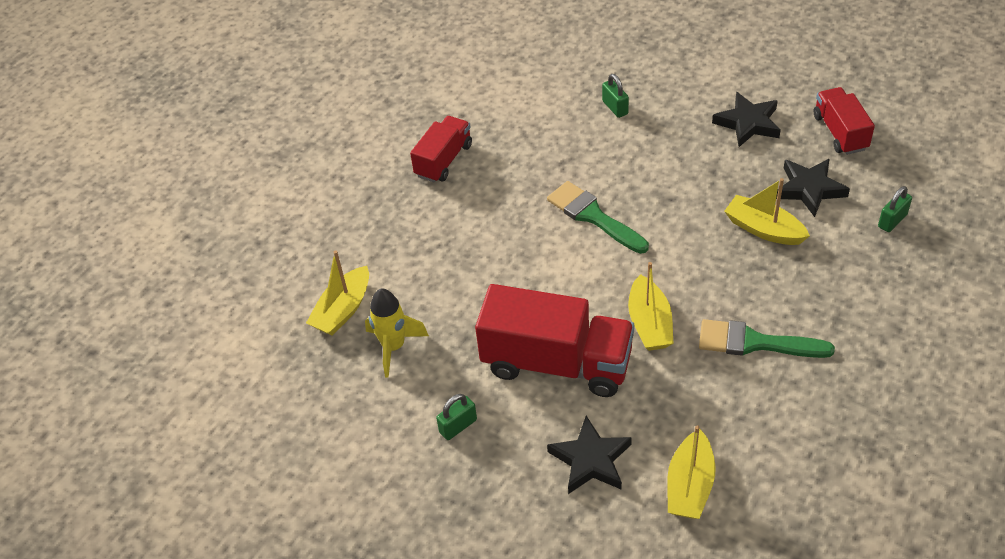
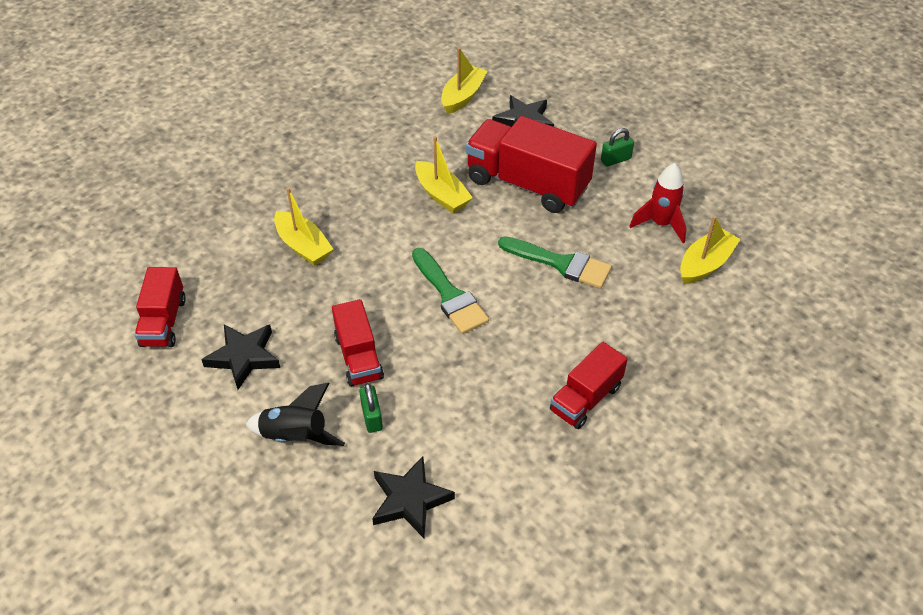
camera: 170 degrees left, 0 degrees up
yellow rocket [365,288,429,378] -> red rocket [629,163,686,243]
yellow boat [628,262,674,351] -> yellow boat turned 135 degrees clockwise [415,136,473,213]
green brush [699,319,835,358] -> green brush moved to [498,236,612,289]
black star [776,159,850,217] -> black star moved to [372,456,455,538]
green padlock [878,186,912,232] -> none
none -> black rocket [245,383,345,446]
none -> red truck [332,299,384,387]

